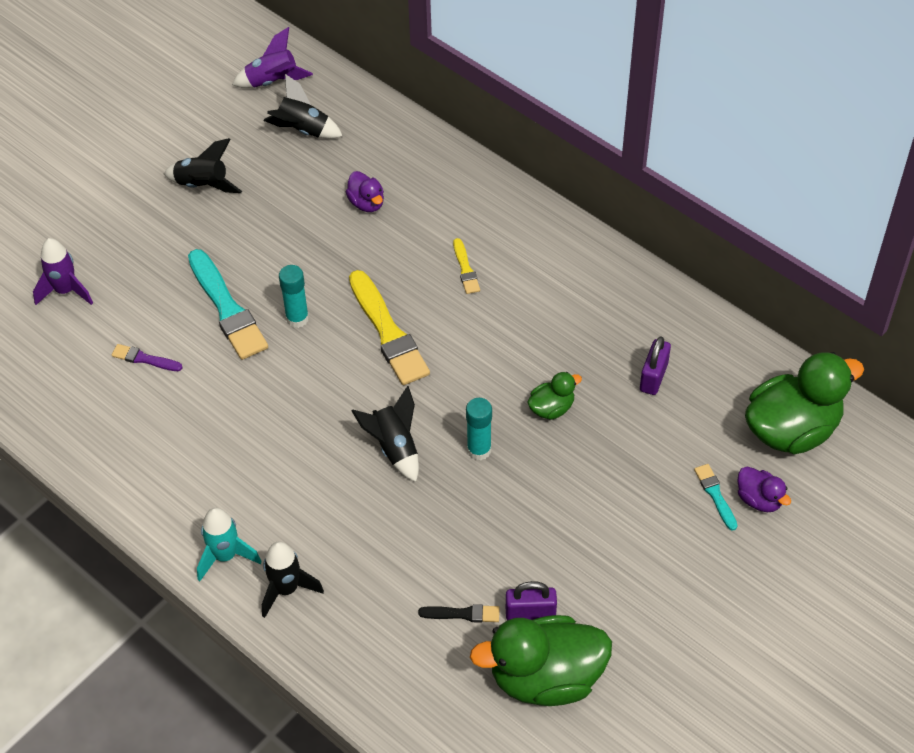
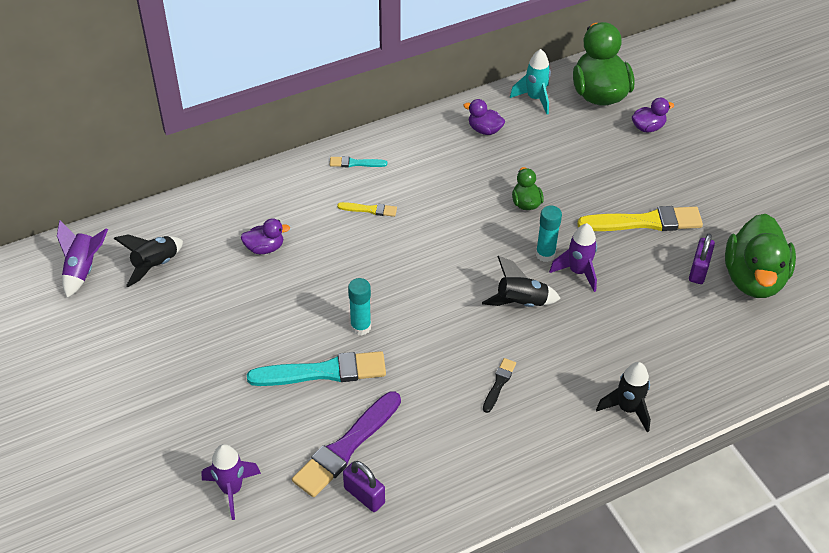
camera: 70 degrees left, 5 degrees down
purple brush [112,344,183,371] -> purple brush [292,392,401,497], size x2.06
black rocket [164,138,242,193] -> none
turquoise rocket [197,508,262,581] -> turquoise rocket moved to [510,49,551,114]
yellow brush [349,270,430,385] -> yellow brush moved to [577,206,703,231]
black brush [418,604,500,623] -> black brush moved to [483,358,516,413]
purple padlock [640,336,671,395] -> purple padlock moved to [343,461,385,512]
turquoise brush [694,464,737,531] -> turquoise brush moved to [330,156,387,167]
none -> purple duck [463,99,505,135]
none -> purple rocket [549,223,597,292]

